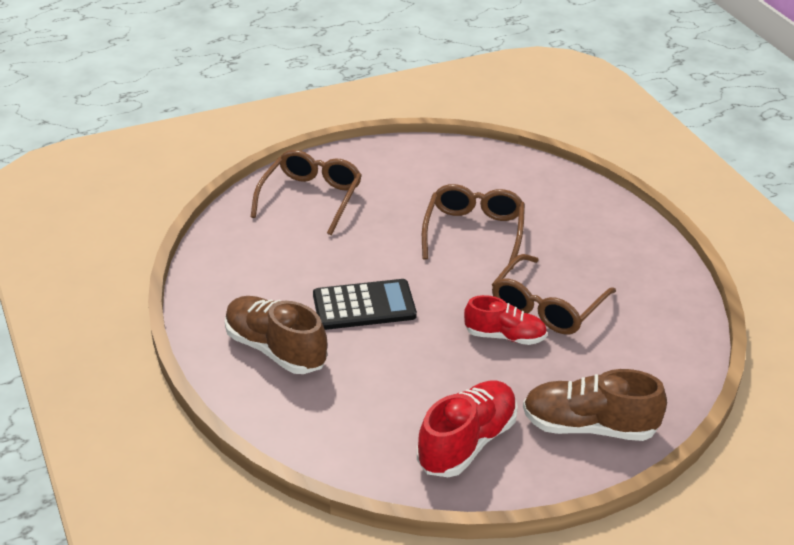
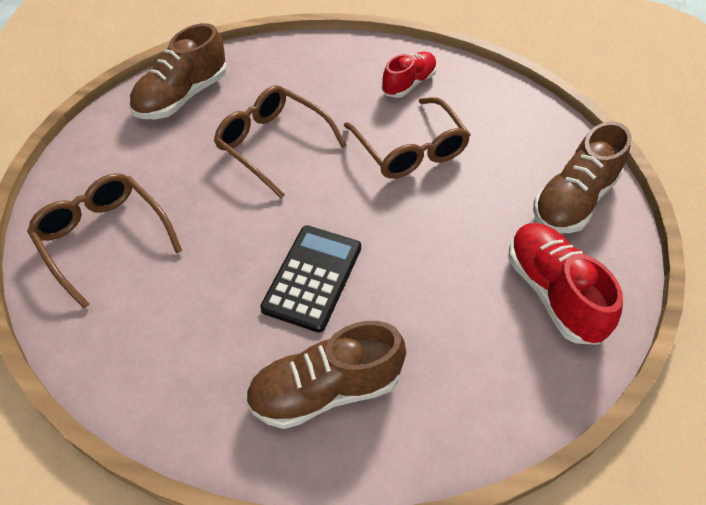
camera: 60 degrees left, 15 degrees up
red shoe [464,295,547,345] -> red shoe moved to [382,52,437,98]
none -> brown shoe [129,23,227,119]

